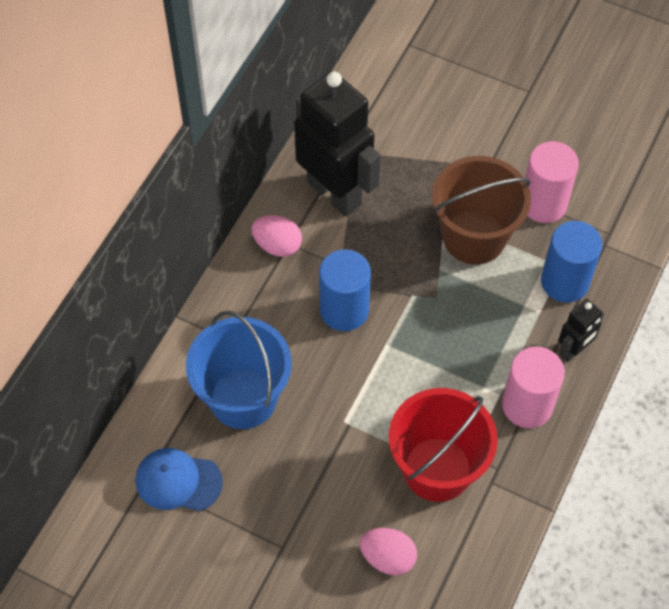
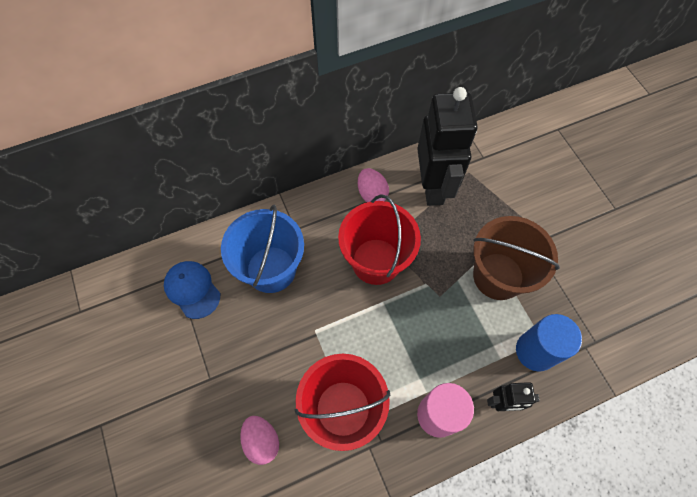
camera: 40 degrees right, 5 degrees up
blue cylinder [319,249,371,331] -> red bucket [338,194,421,285]
pink cylinder [525,141,579,223] -> none

